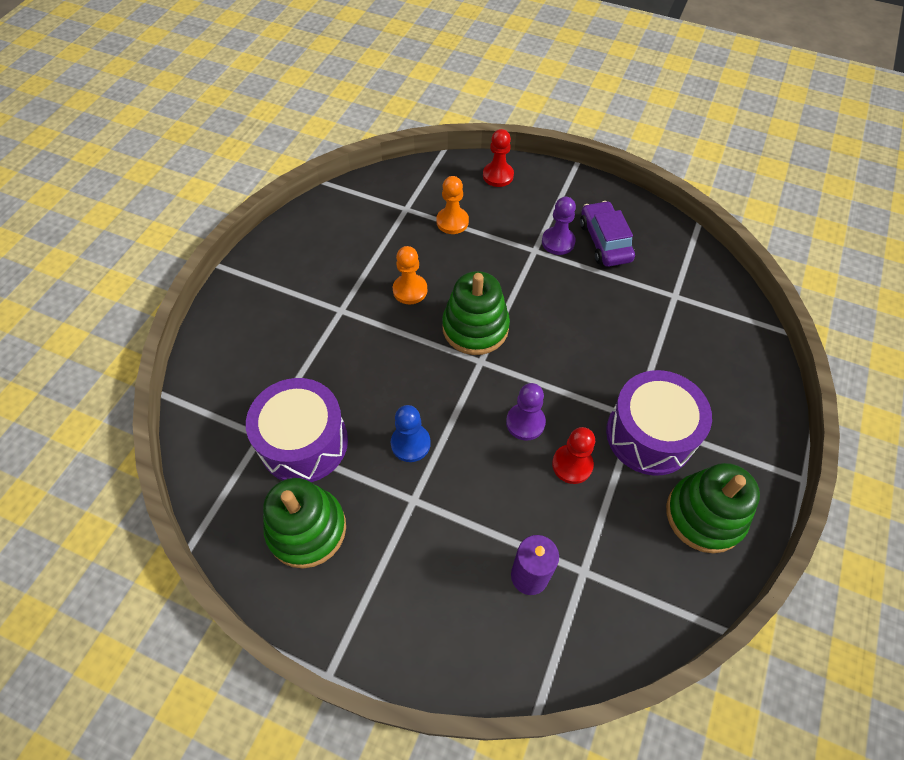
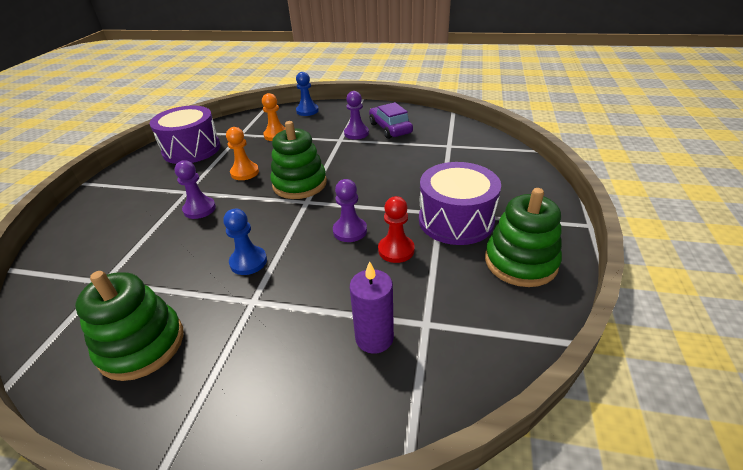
camera: 10 degrees left, 20 degrees down
purple drum [246,378,348,482] -> purple drum moved to [150,105,221,164]
red pawn [483,129,514,187] -> blue pawn [296,72,319,116]
none -> purple pawn [175,160,216,219]

